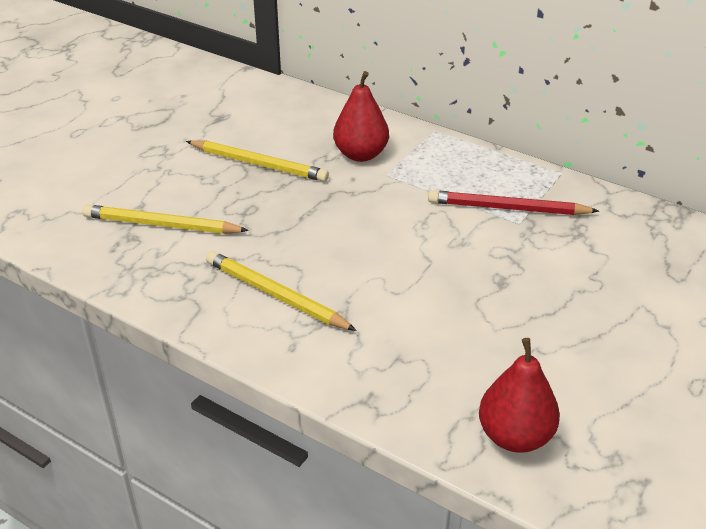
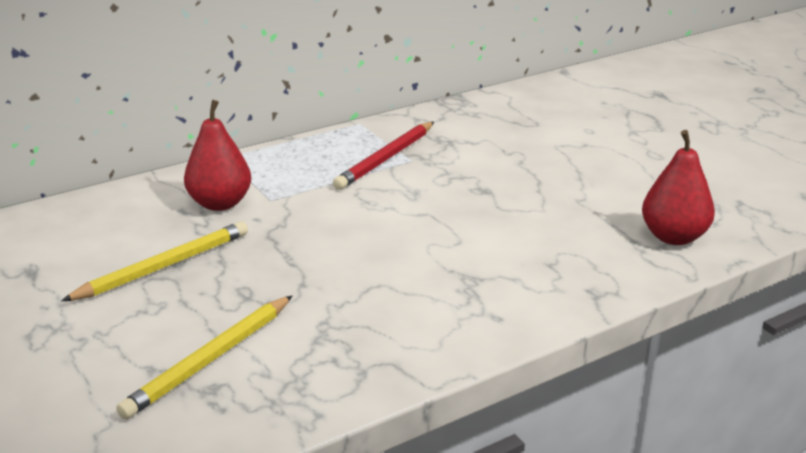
camera: 65 degrees left, 10 degrees down
yellow pencil [206,251,357,331] -> none

